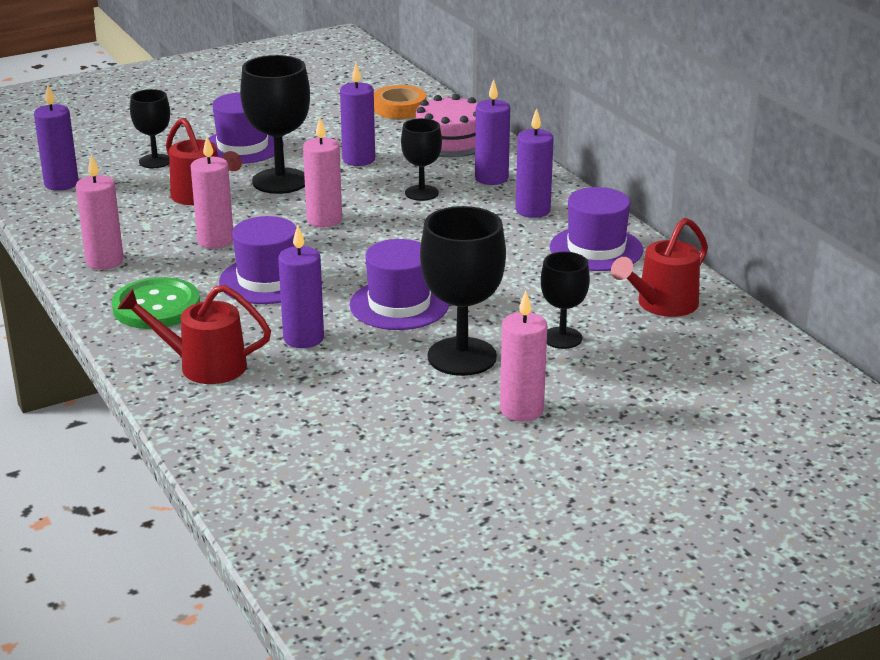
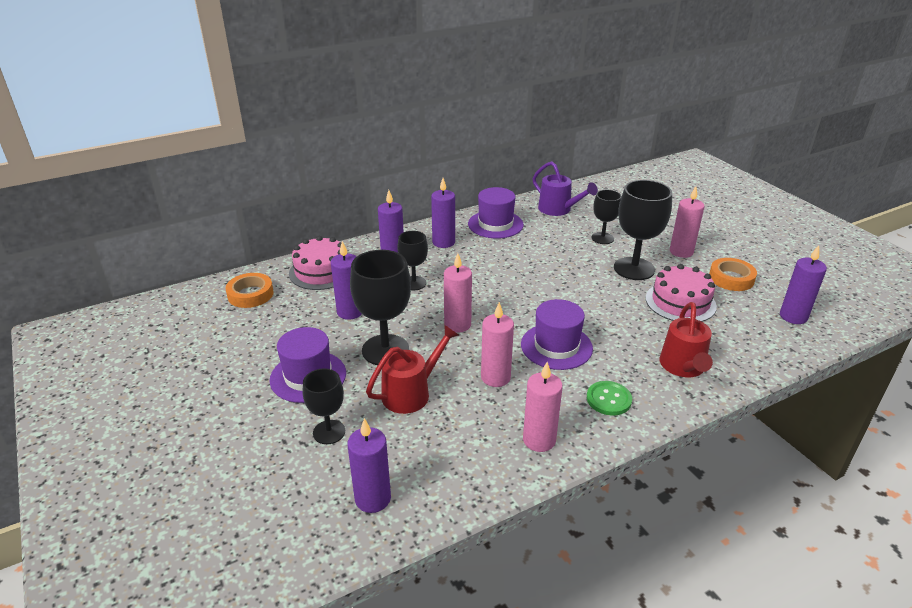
camera: 90 degrees left, 5 degrees up
green button [112,277,200,329] -> green button [587,381,632,415], size x0.65
purple candle [278,225,324,348] -> purple candle moved to [780,245,827,324]
purple hat [350,239,449,330] -> none
red watering can [611,218,708,317] -> purple watering can [533,161,598,216]
none -> pink cake [646,264,717,322]
none -> orange tape [709,258,757,291]

